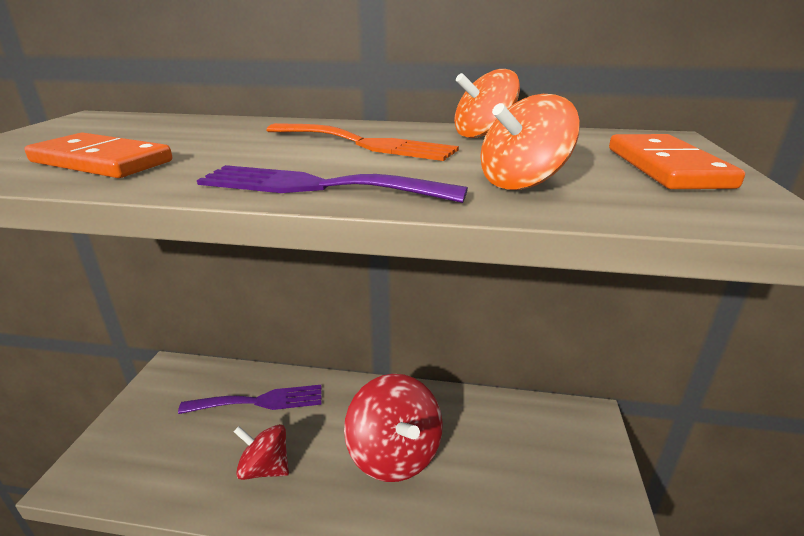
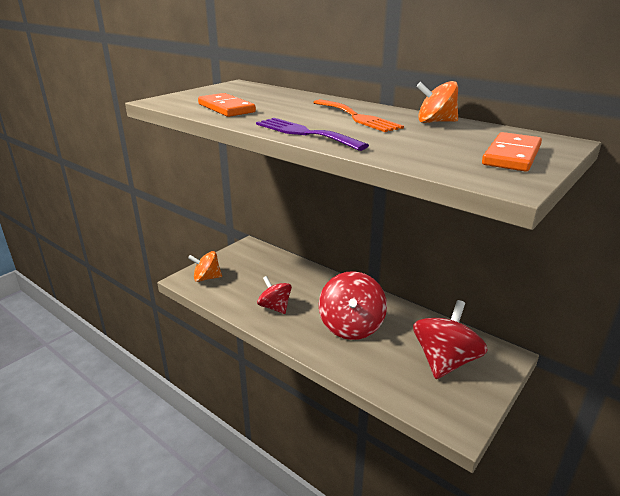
camera: 30 degrees right, 0 degrees up
purple fork [178,385,322,414] -> none
orange spinning top [480,94,580,190] -> orange spinning top moved to [188,251,222,282]
none -> red spinning top [413,300,488,379]

